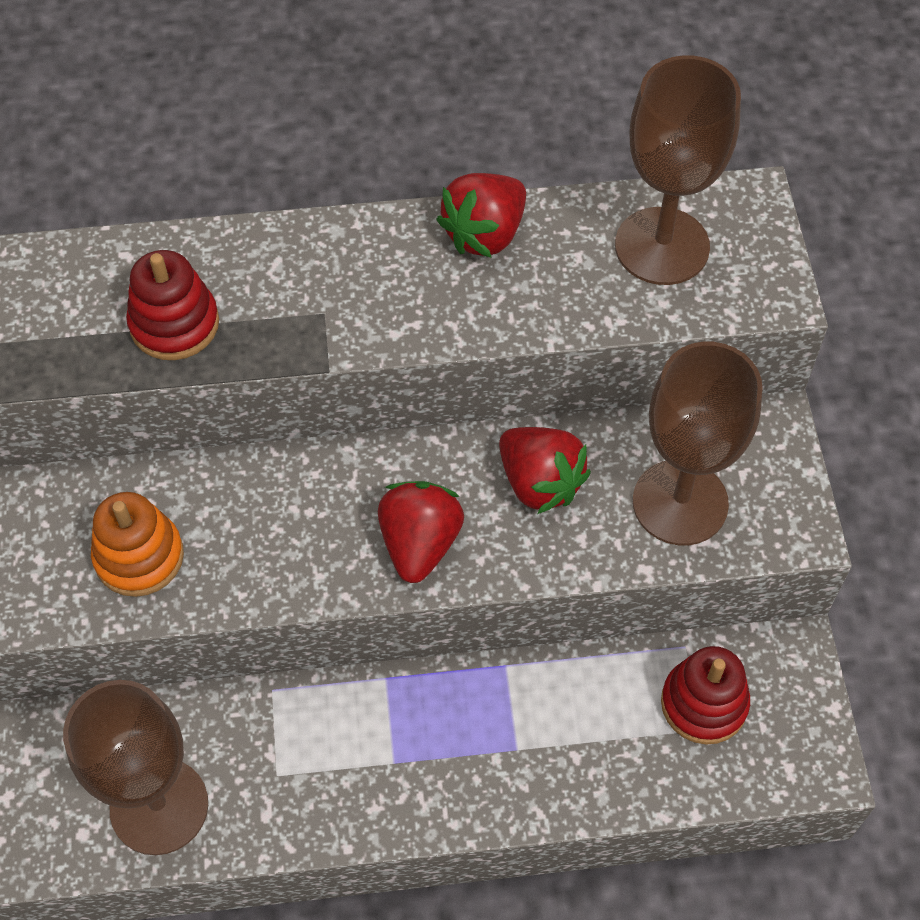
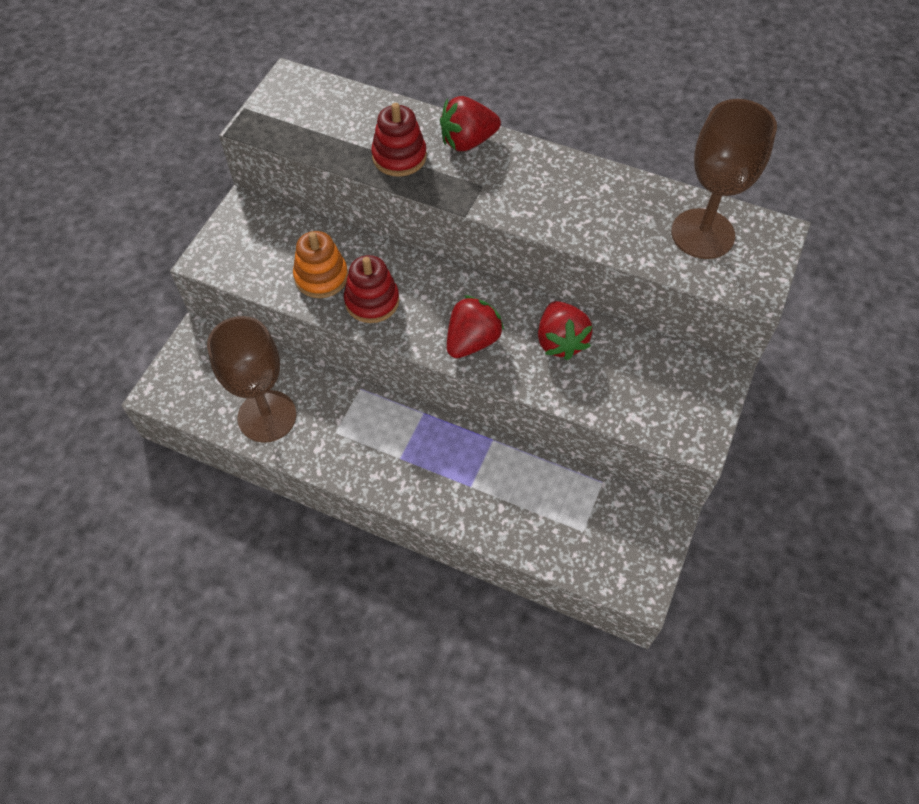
camera: 30 degrees right, 0 degrees up
red strawberry [436,173,526,258] -> red strawberry moved to [440,96,501,151]
brown goblet [633,342,763,545] -> none
red stacking toy [661,646,750,744] -> red stacking toy moved to [344,255,399,323]

